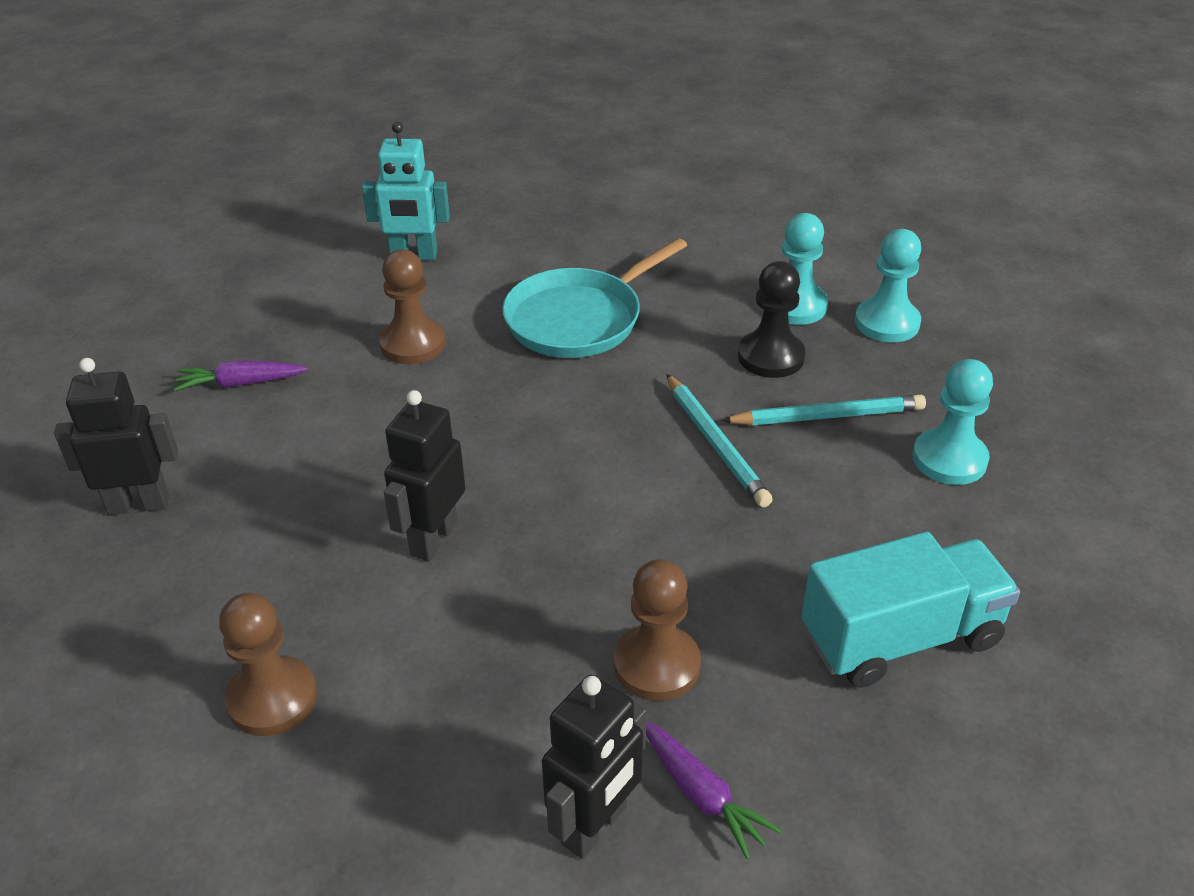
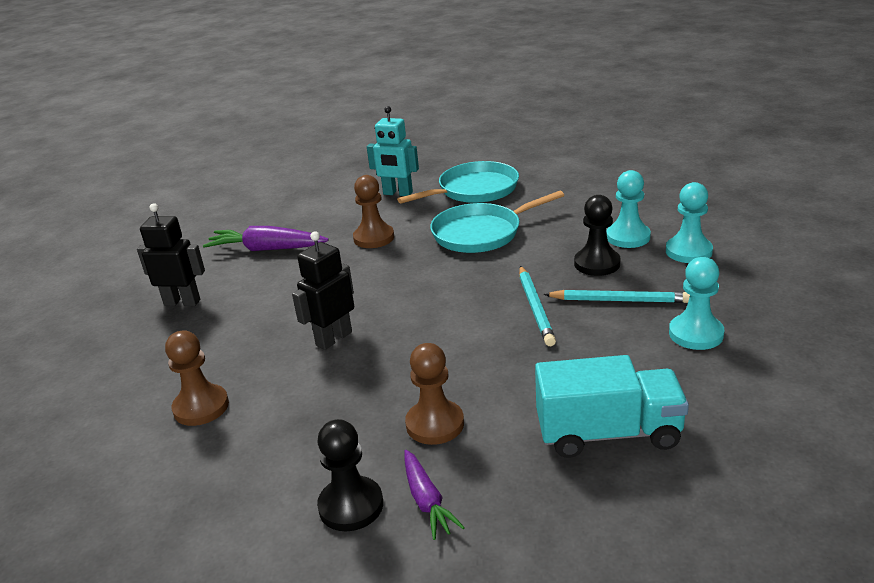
camera: 20 degrees right, 10 degrees down
purple carrot [174,360,308,391] -> purple carrot [203,226,329,251], size x1.61
black robot [542,675,647,859] -> black pawn [317,419,383,531]
none -> turquoise pan [397,161,519,204]

